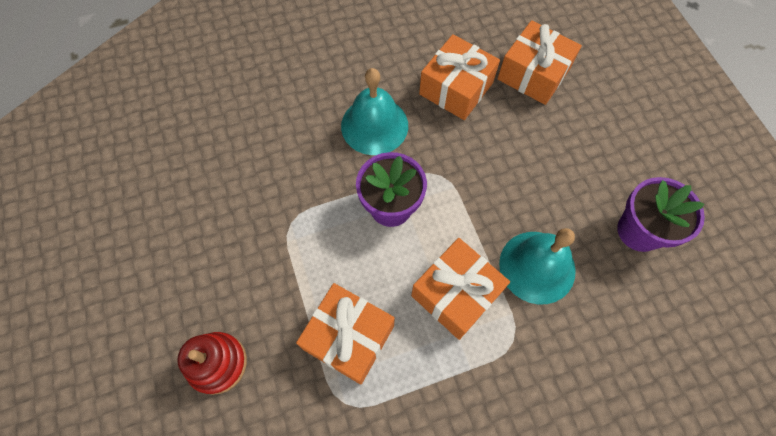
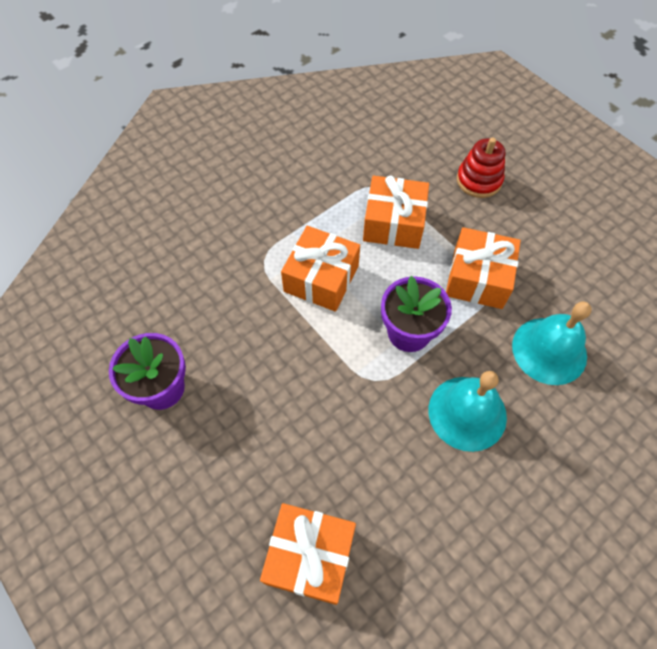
camera: 160 degrees right, 5 degrees down
orange gift [419,34,500,120] -> orange gift moved to [446,227,521,309]
turquoise bell [499,228,576,304] -> turquoise bell moved to [512,301,591,385]

